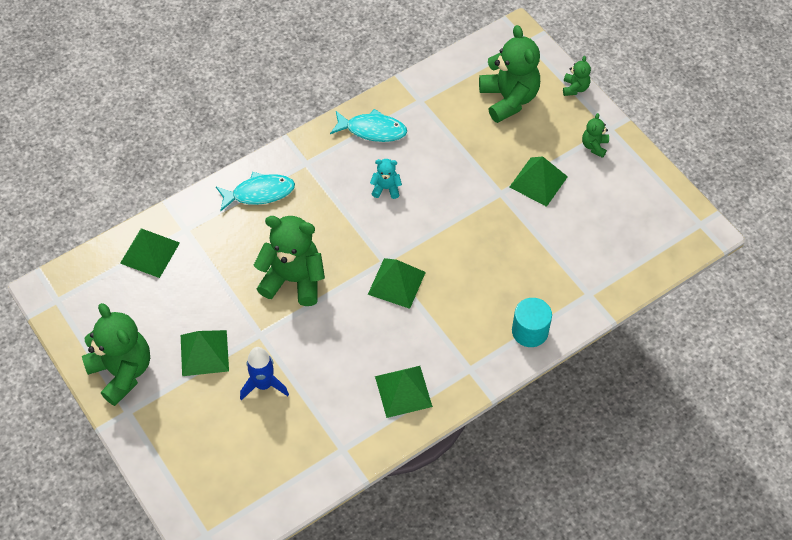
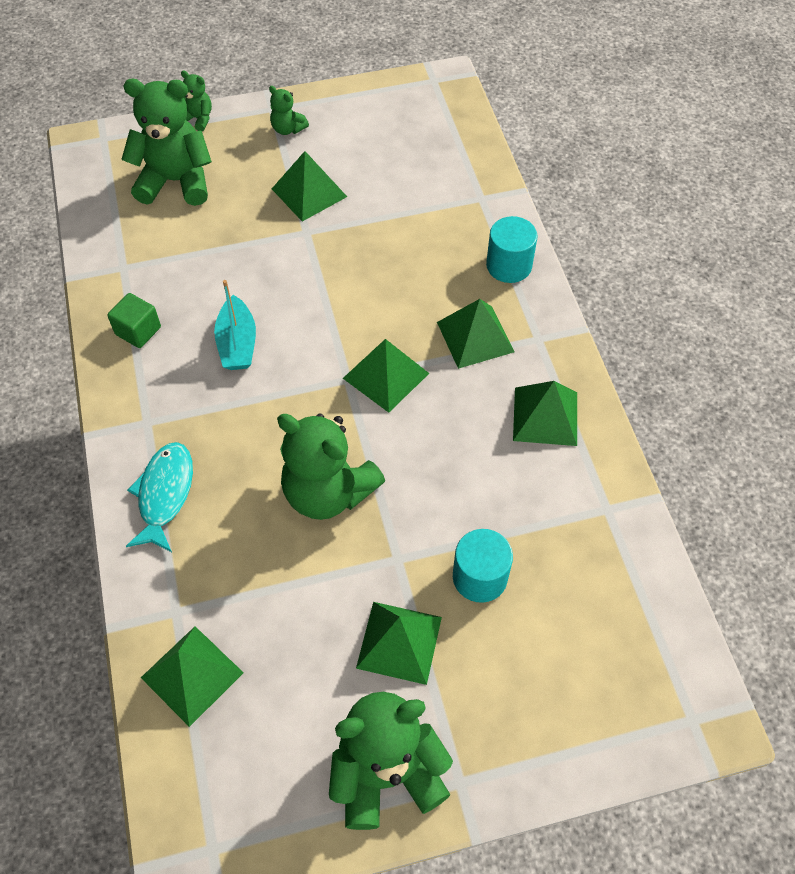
camera: 70 degrees left, 0 degrees up
blue rocket [240,347,289,401] -> turquoise cylinder [453,529,513,603]
green teddy bear [254,216,325,306] -> green teddy bear turned 90 degrees counterclockwise [277,413,385,520]
turquoise fish [330,109,407,142] -> green cube [107,293,161,348]
turquoise teddy bear [370,159,402,199] -> turquoise boat [214,280,256,370]
none -> green pyramid [437,299,514,369]

